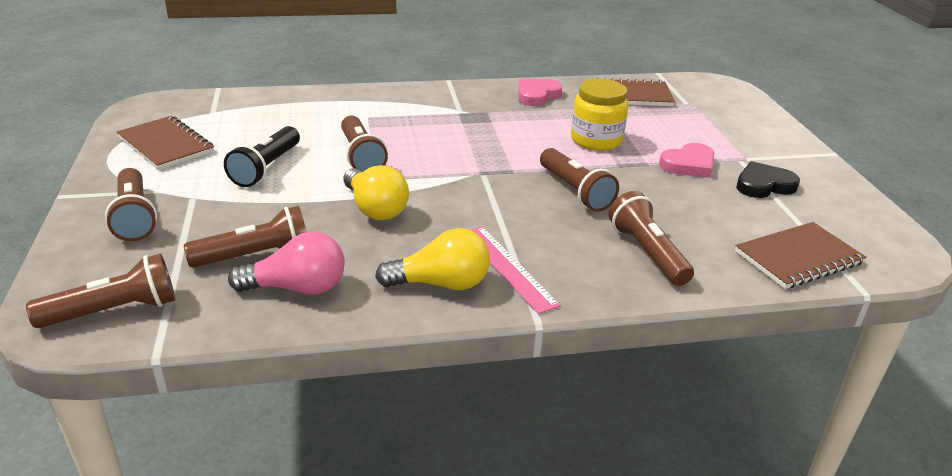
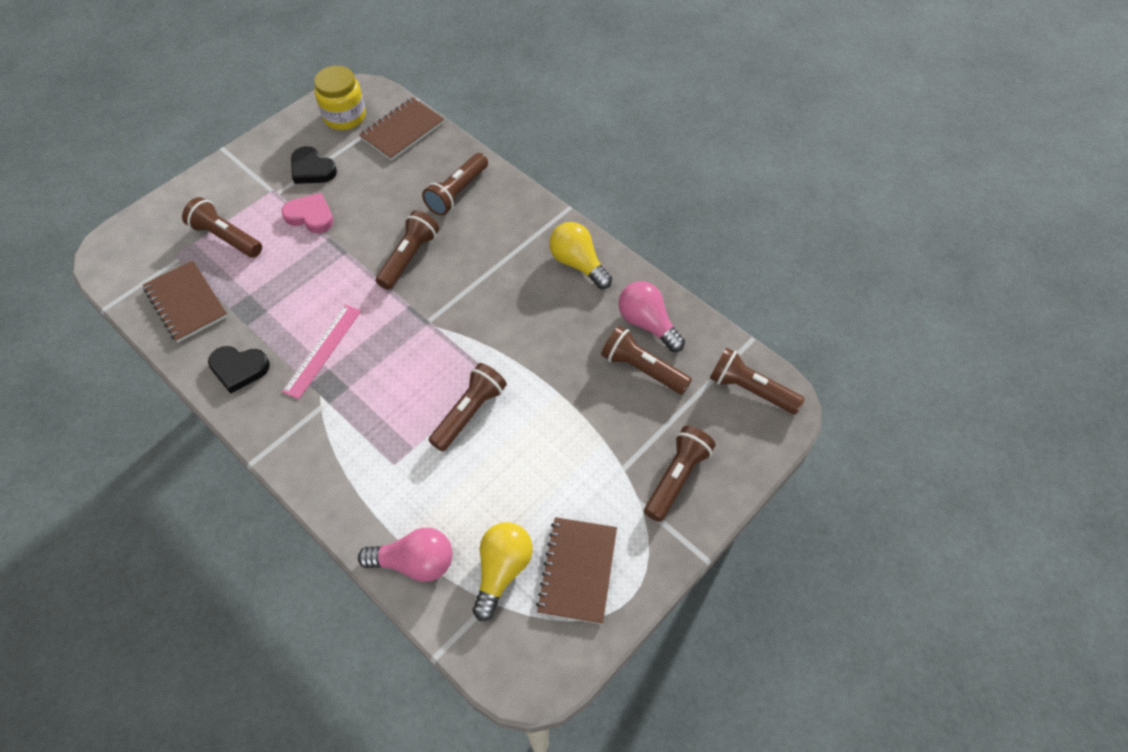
camera: 125 degrees left, 25 degrees up
black flashlight [224,126,300,187] -> none
yellow light bulb [344,165,409,220] -> yellow light bulb moved to [473,522,533,621]
pink ruler [470,226,561,314] -> pink ruler moved to [282,305,361,399]
pink heart [518,79,563,106] -> black heart [208,346,270,394]
yellow jar [571,79,628,151] -> yellow jar moved to [314,66,366,130]
brown notebook [735,222,866,289] -> brown notebook turned 75 degrees counterclockwise [359,97,444,161]
none -> brown flashlight [182,197,262,258]
none -> pink light bulb [358,528,453,582]

